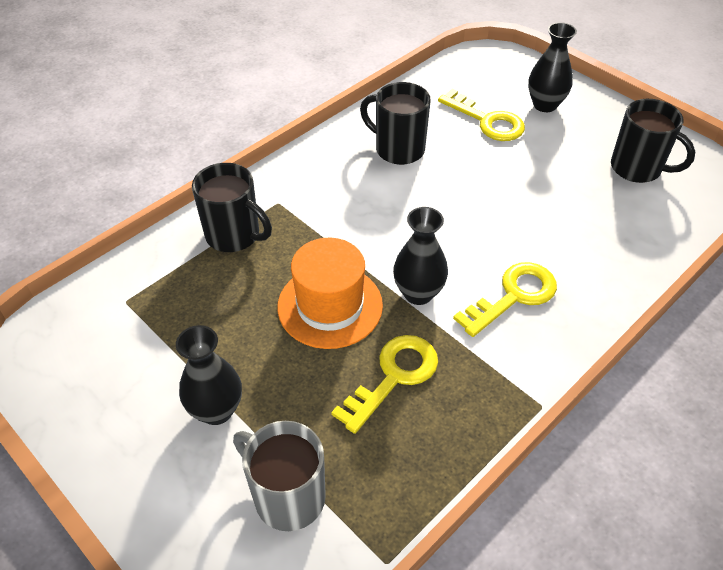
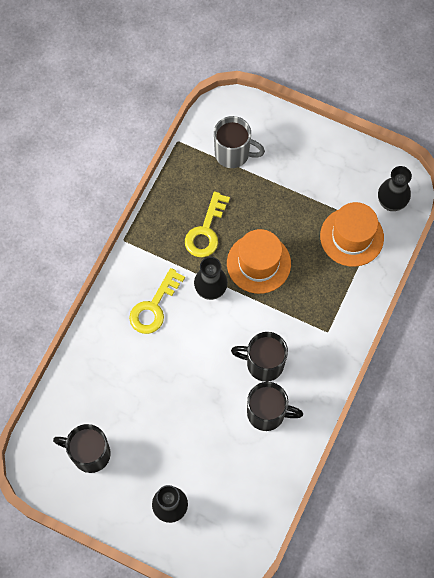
camera: 160 degrees right, 20 degrees up
black vase [176,325,242,425] -> black vase moved to [378,166,412,211]
black mug [192,163,272,252] -> black mug moved to [231,332,288,382]
yellow key [438,89,525,141] -> none
none -> orange hat [320,202,384,267]

